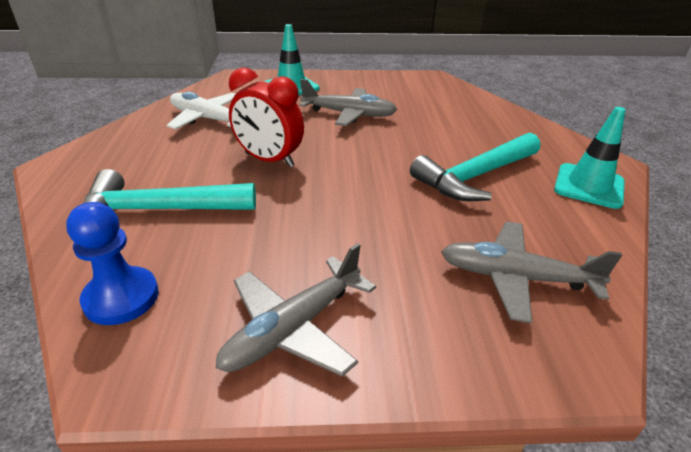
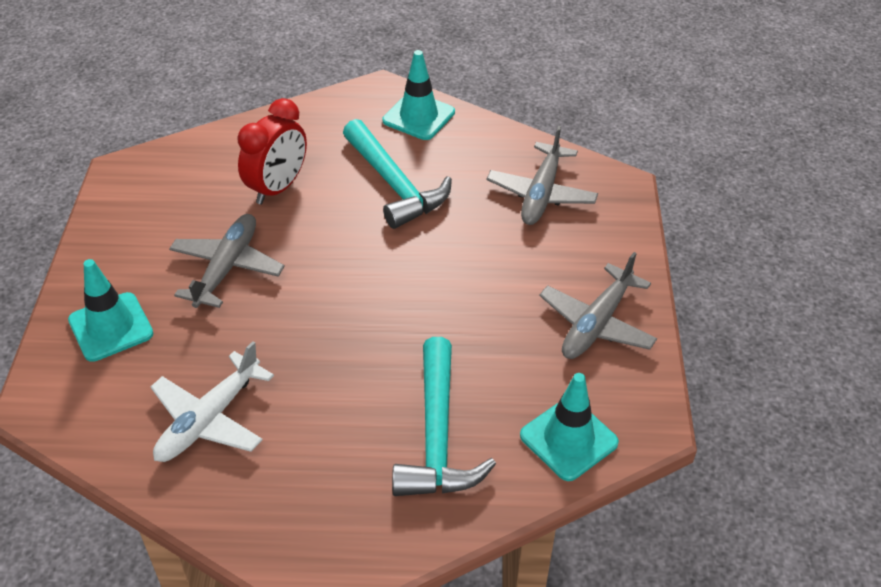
camera: 85 degrees left, 10 degrees up
blue pawn [66,202,159,325] -> turquoise traffic cone [520,373,619,481]
grey plane [216,243,376,376] -> grey plane turned 75 degrees clockwise [539,252,657,359]
red clock [229,67,304,167] -> red clock moved to [238,98,307,204]

